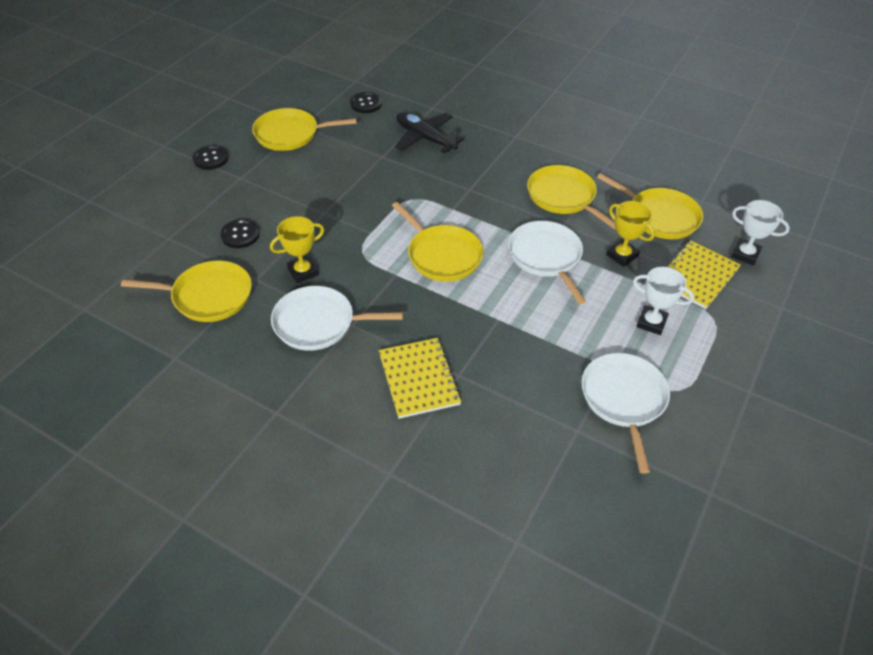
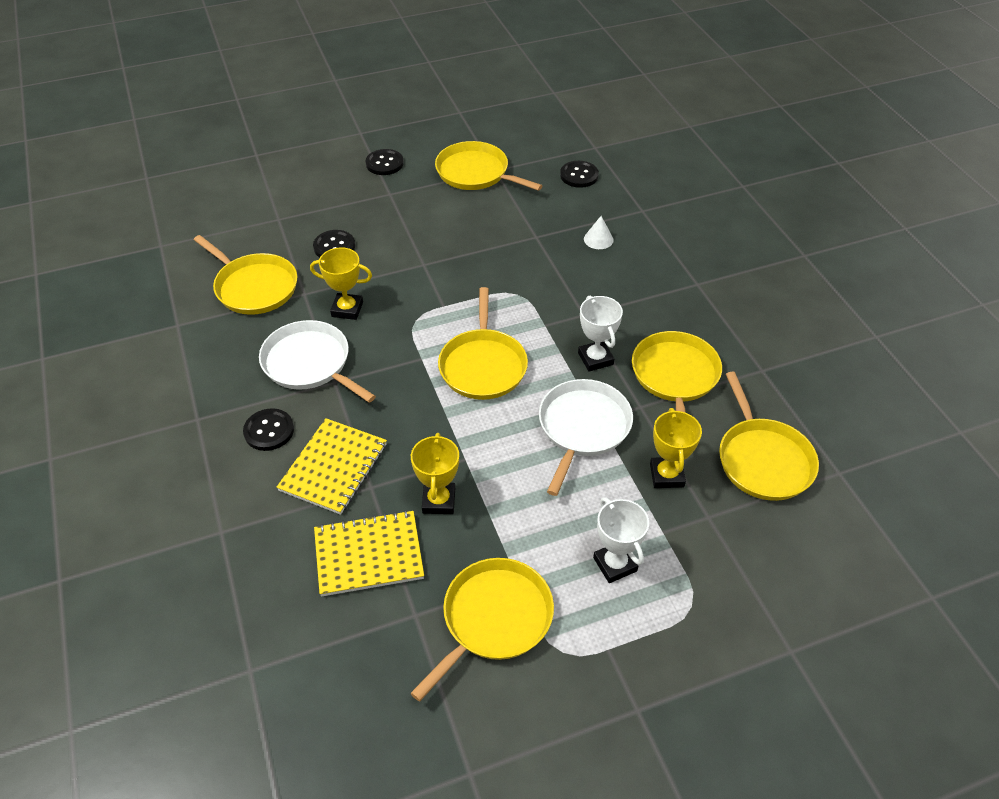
camera: 40 degrees right, 0 degrees up
black plane [395,112,464,153] -> white cone [584,216,614,249]
white pan [582,353,670,473] -> yellow pan [410,558,554,702]
yellow notebook [665,240,741,309] -> yellow notebook moved to [314,510,424,597]
white trophy [731,200,790,265] -> white trophy moved to [578,296,623,372]
none -> black button [243,408,294,451]
none -> yellow trophy [411,433,459,514]

